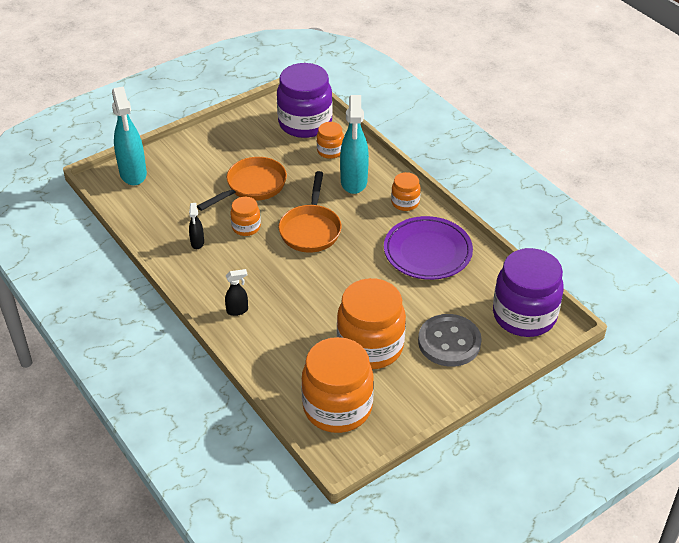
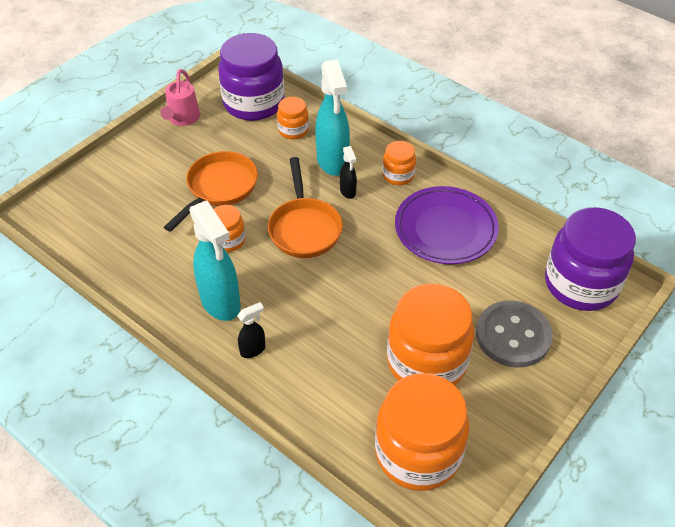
camera: 15 degrees left, 5 degrees up
turquoise spray bottle [112,86,147,185] -> turquoise spray bottle moved to [189,201,241,321]
black spray bottle [189,203,204,249] -> black spray bottle moved to [340,146,357,199]
none -> pink watering can [160,69,200,126]

